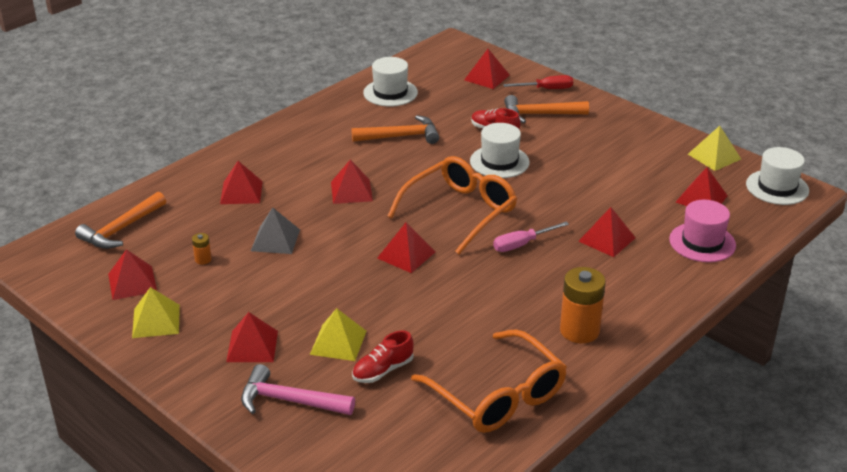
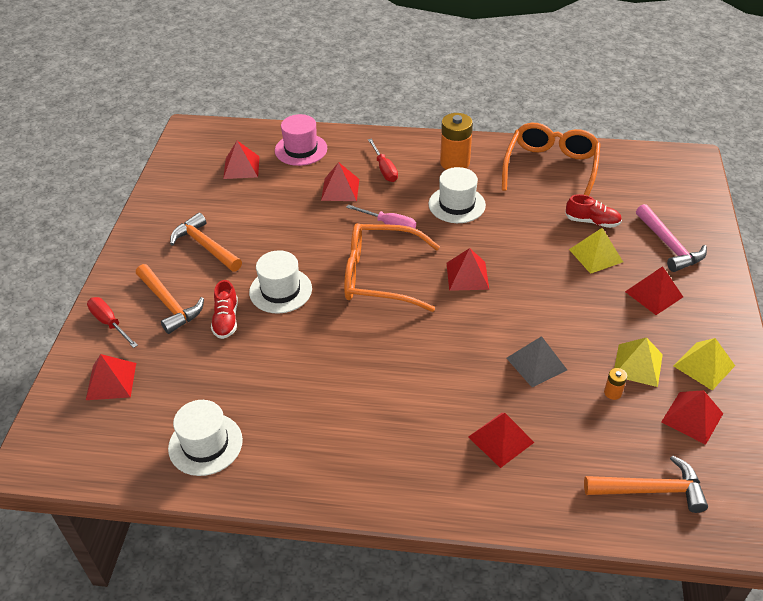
camera: 125 degrees left, 10 degrees up
red pyramid [331,160,373,204] -> none
orange hammer [352,115,439,144] -> orange hammer moved to [170,213,242,272]
yellow pyramid [688,126,741,171] -> yellow pyramid moved to [614,337,663,387]
white hat [746,147,809,205] -> white hat moved to [428,167,486,223]
none -> red screwdriver [368,138,398,182]

